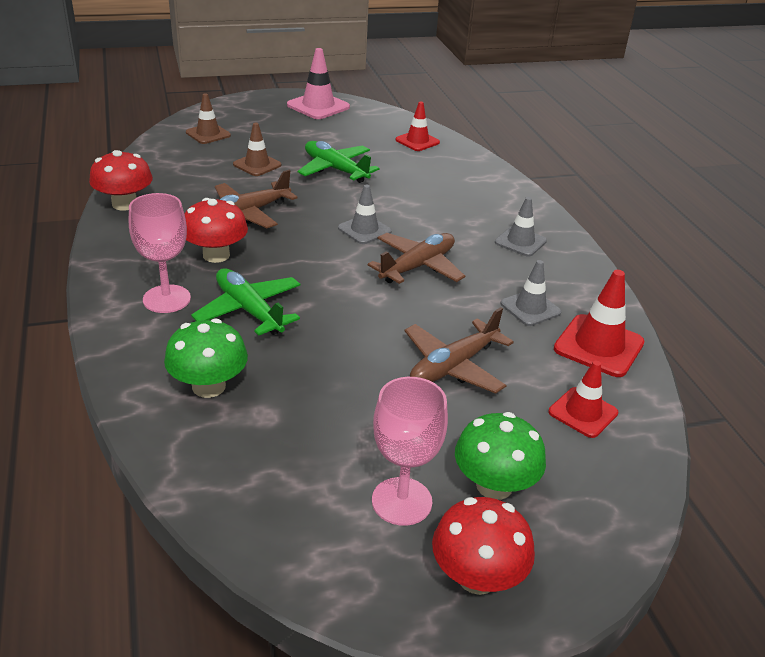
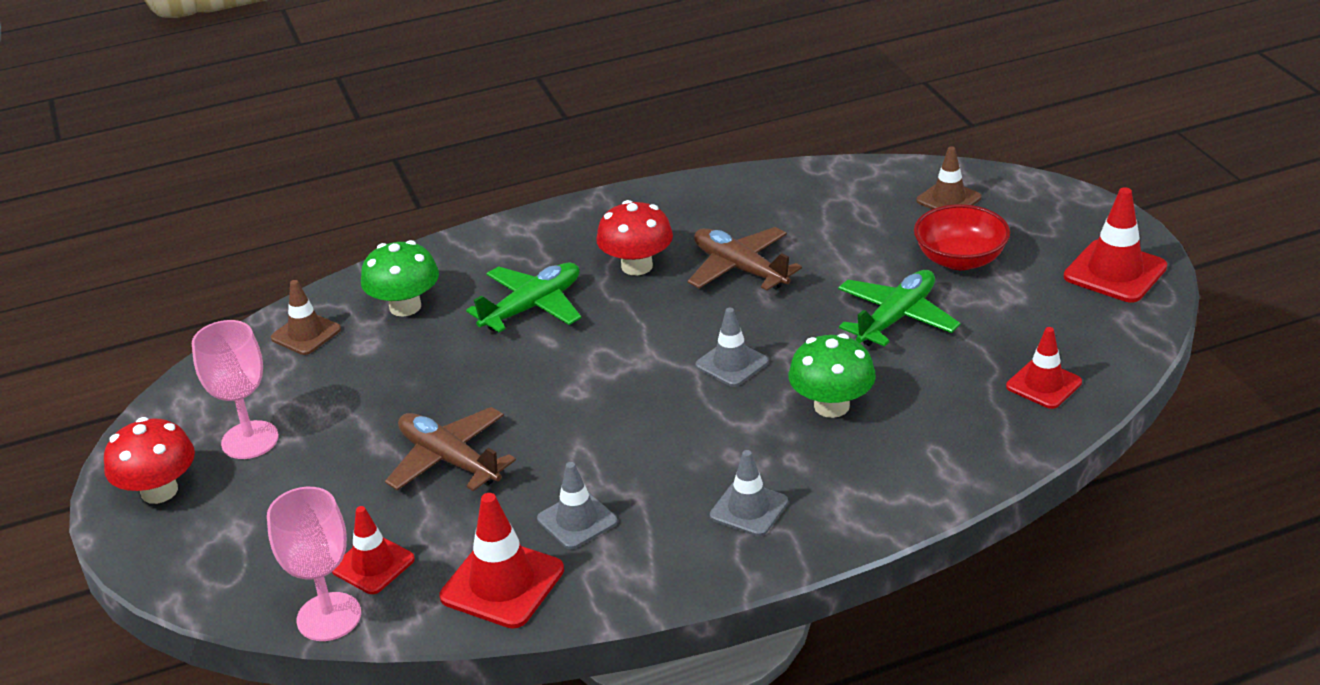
camera: 90 degrees right, 0 degrees up
red mushroom [89,150,153,211] -> none
pink goblet [129,193,191,313] -> pink goblet moved to [267,487,361,641]
brown traffic cone [233,123,282,176] -> brown traffic cone moved to [271,280,341,355]
pink traffic cone [287,48,350,119] -> red traffic cone [1064,187,1167,302]
brown plane [368,233,465,284] -> none
green mushroom [455,412,546,500] -> green mushroom moved to [788,333,876,418]
none -> red bowl [914,204,1010,270]

